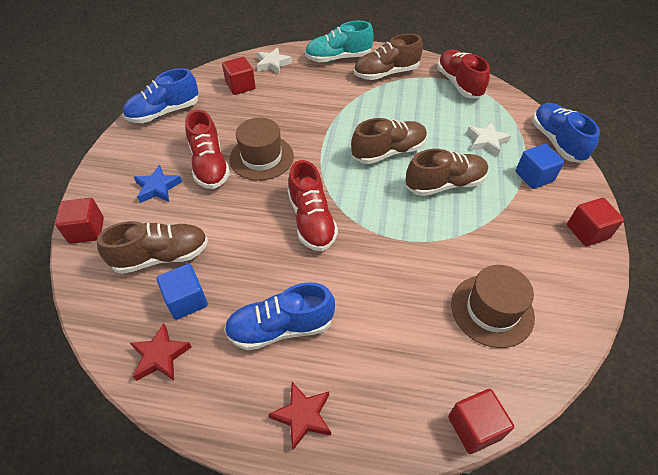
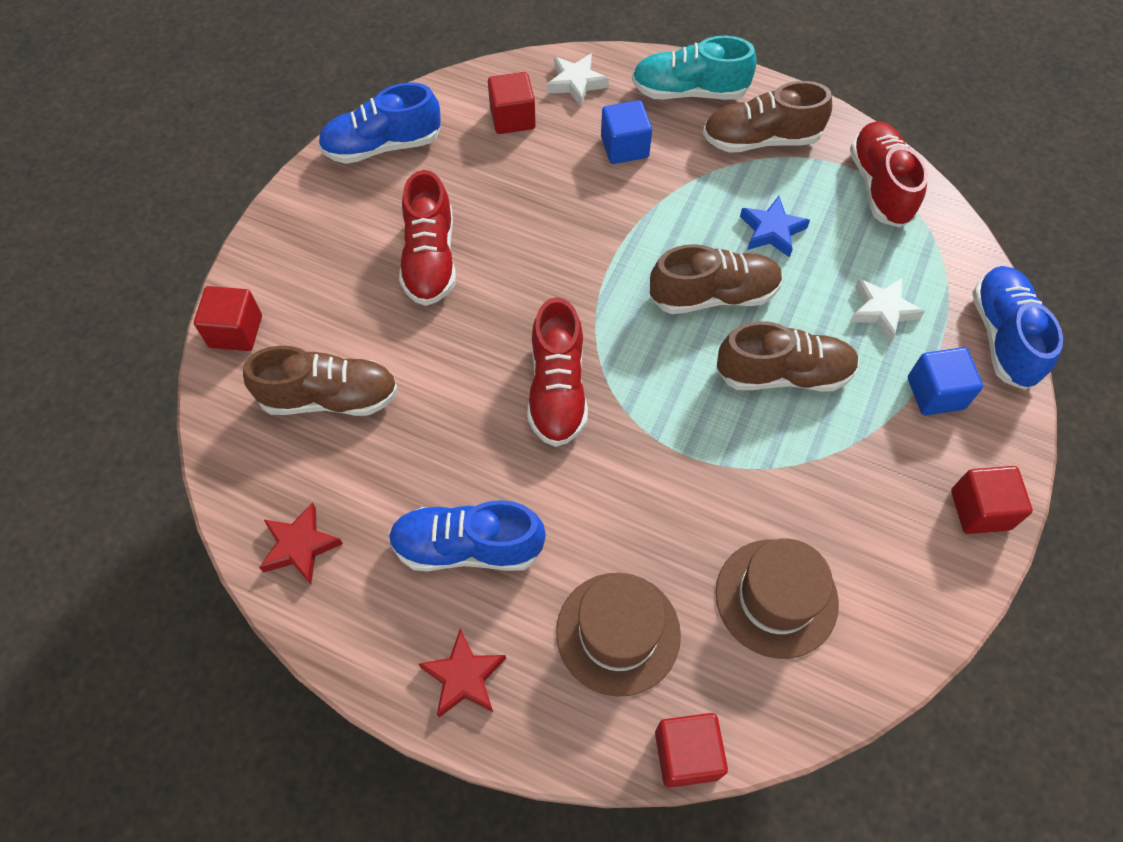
camera: 15 degrees right, 10 degrees up
blue star [134,165,182,203] -> blue star moved to [740,196,810,258]
blue cube [157,264,208,320] -> blue cube moved to [601,100,652,164]
brown hat [229,118,294,181] -> brown hat moved to [556,573,681,696]

